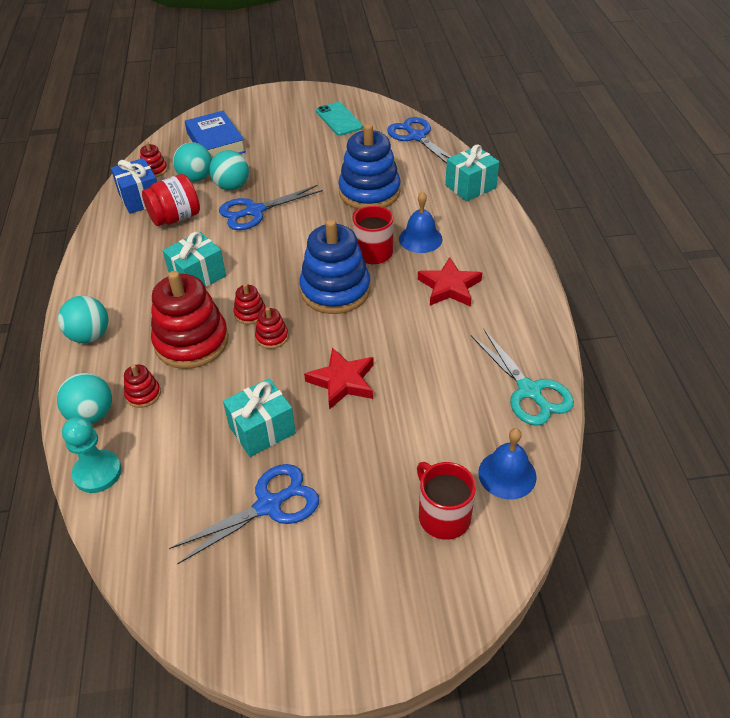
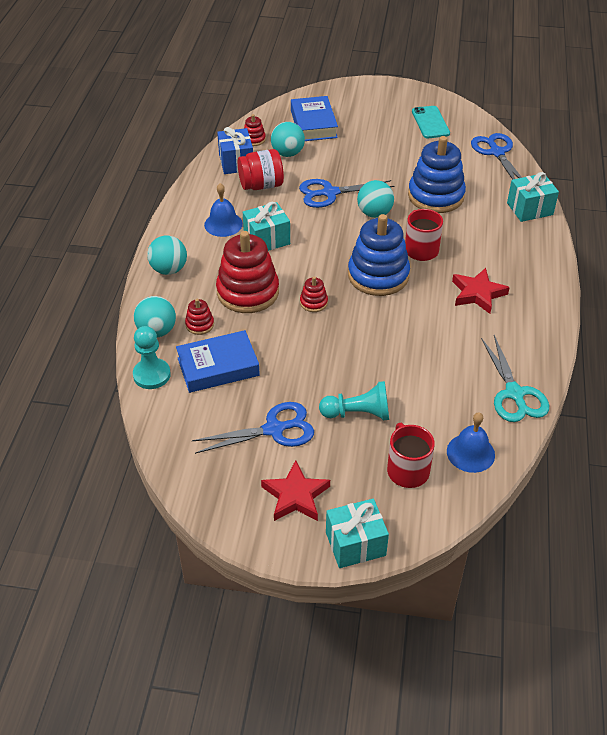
camera: 15 degrees right, 0 degrees up
turquoise ball [209,150,249,190] -> turquoise ball moved to [357,180,394,218]
turquoise gift [223,378,296,457] -> turquoise gift moved to [326,499,389,568]
red stacking toy [233,283,266,325] -> none
red star [304,347,374,410] -> red star moved to [261,460,330,521]
blue bell [399,191,443,253] -> blue bell moved to [204,183,243,237]
none -> blue book [176,330,260,393]
none -> turquoise pawn [319,381,389,421]

